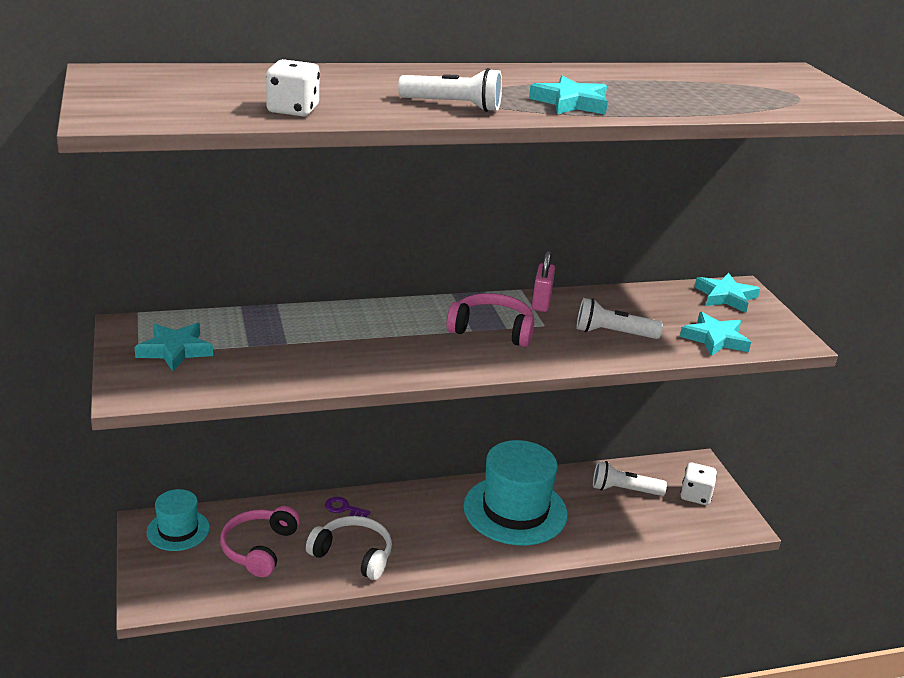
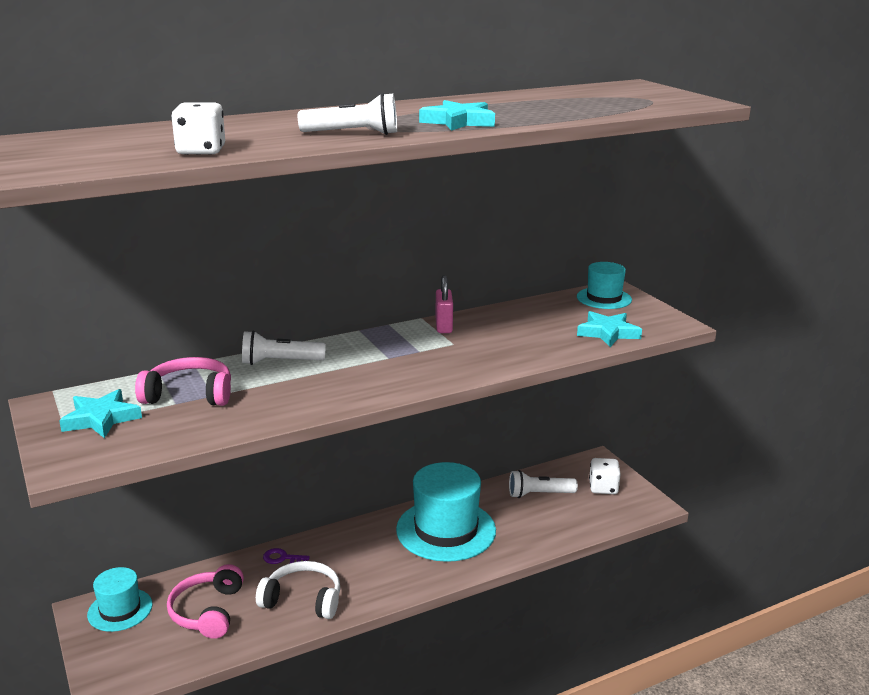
camera: 10 degrees left, 5 degrees down
pink headphones [446,293,534,347] -> pink headphones moved to [135,357,231,406]
white flashlight [576,298,663,339] -> white flashlight moved to [242,331,326,365]
turquoise star [695,273,760,313] -> turquoise hat [577,262,632,309]

